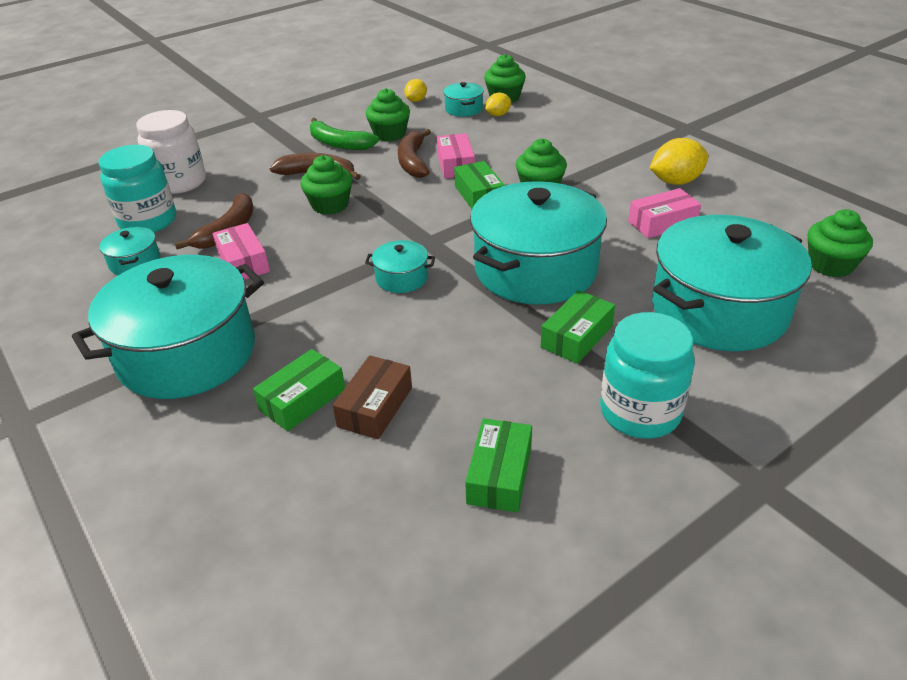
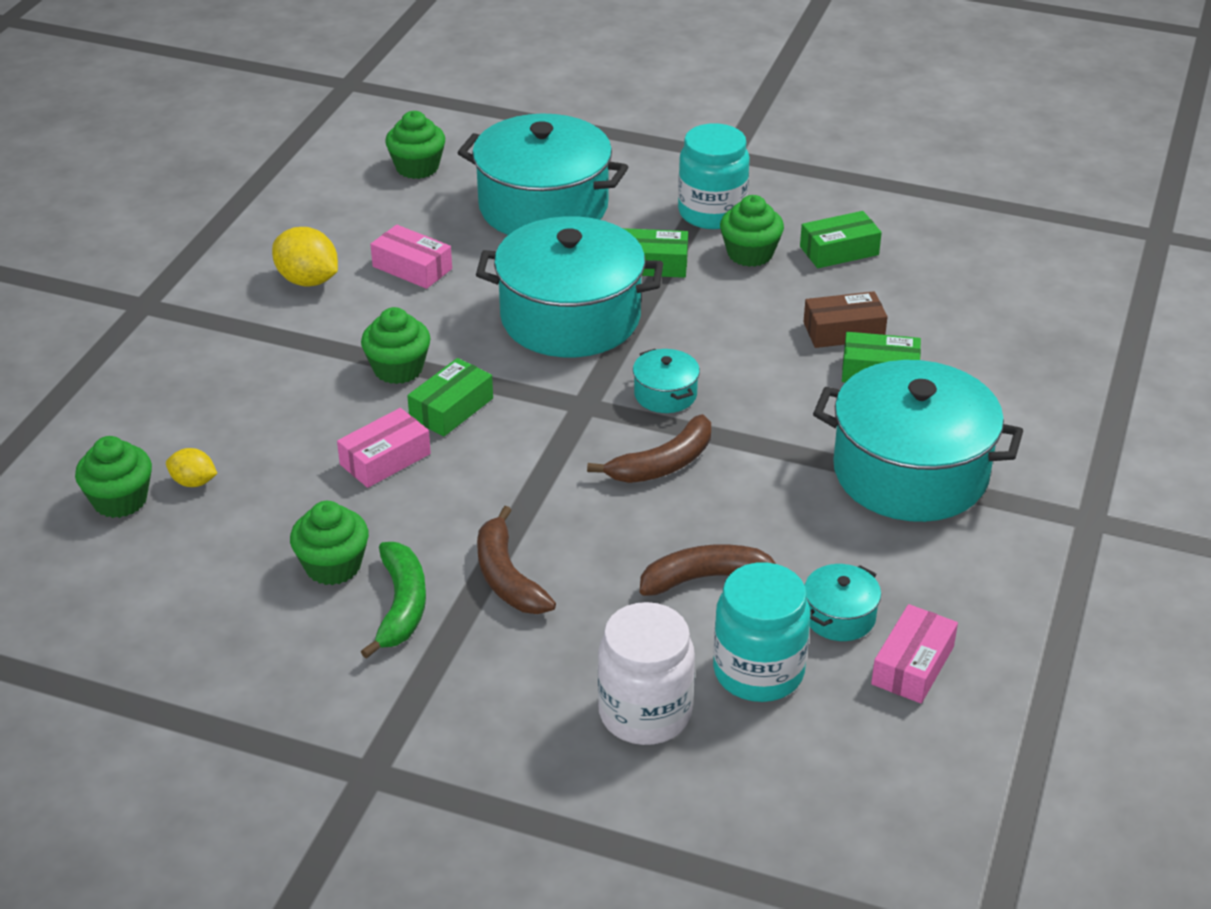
camera: 125 degrees left, 0 degrees up
pink box [213,223,270,280] -> pink box moved to [871,604,958,703]
green cupcake [301,155,352,215] -> green cupcake moved to [720,195,784,267]
brown banana [398,129,431,178] -> brown banana moved to [587,414,711,483]
yellow lemon [404,79,427,102] -> none
turquoise pot [443,82,484,117] -> none

